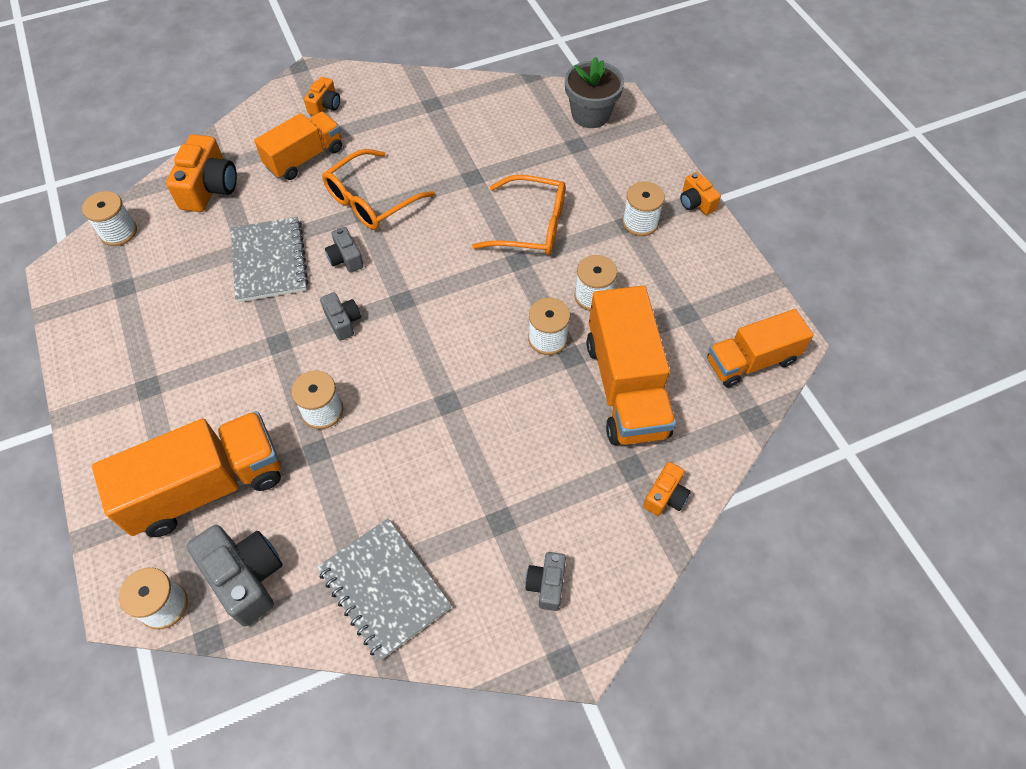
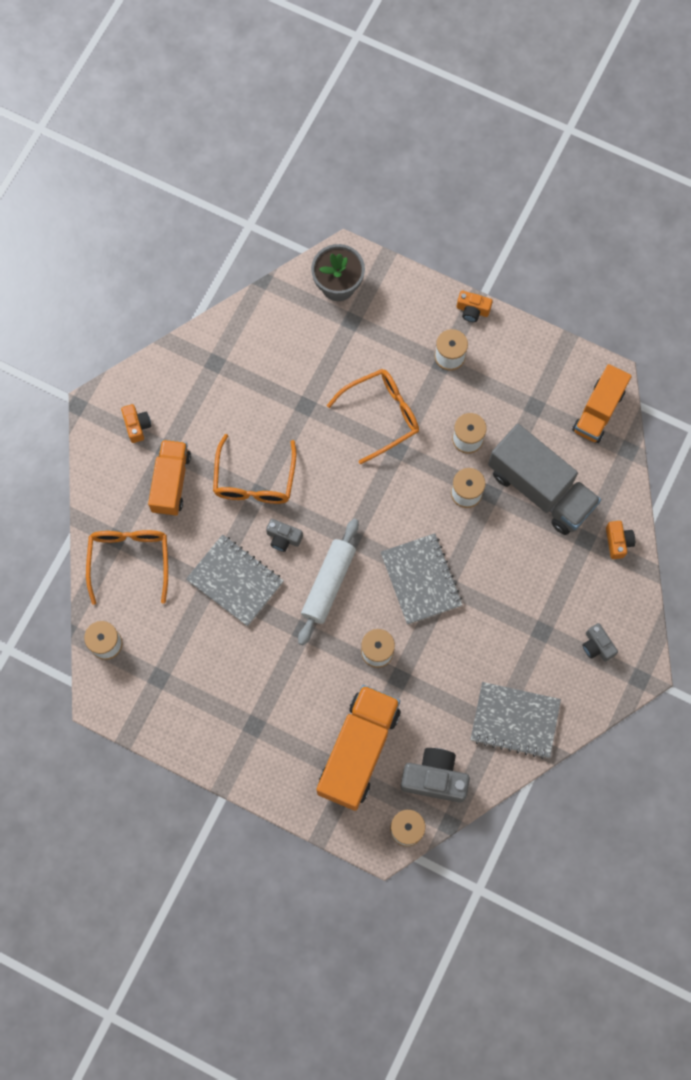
camera: 40 degrees left, 15 degrees up
orange camera [166,134,237,212] -> orange glasses [86,530,168,605]
grey camera [320,292,361,341] -> white rolling pin [298,519,359,645]
orange truck [586,286,676,445] -> grey truck [488,424,601,535]
none -> grey notebook [380,533,462,625]

